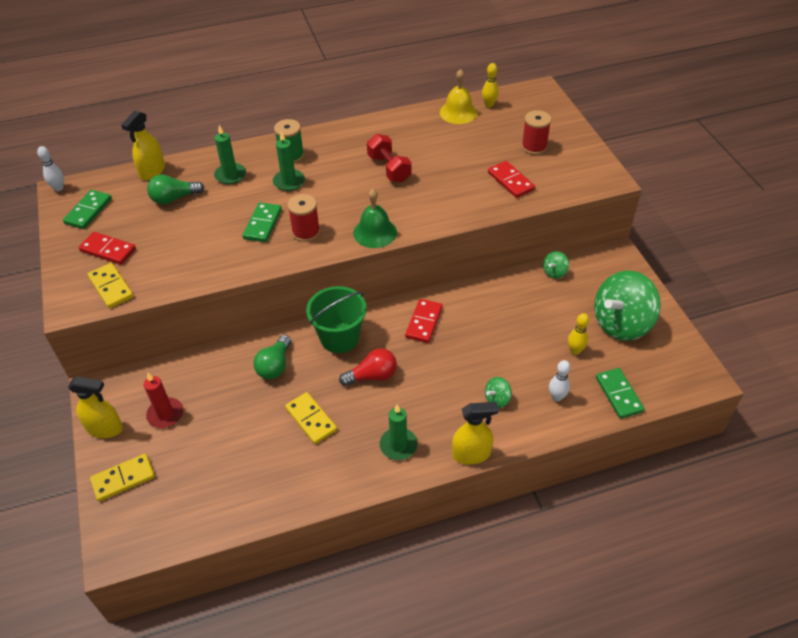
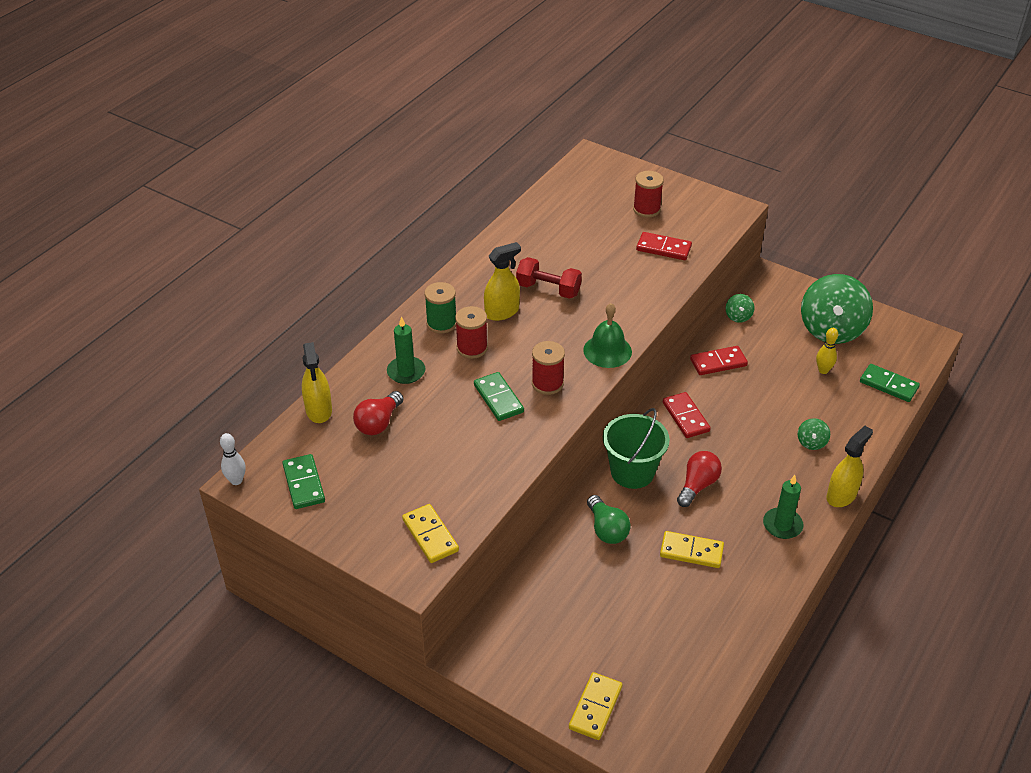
camera: 40 degrees left, 5 degrees down
yellow spray bottle [68,376,123,438] -> yellow spray bottle moved to [484,242,521,321]
red domino [79,232,136,265] -> red domino moved to [690,346,748,375]
yellow domino [88,263,133,308] -> yellow domino turned 45 degrees clockwise [402,504,459,563]
red candle [144,373,183,428] -> none
green light bulb [147,174,204,205] -> red light bulb [353,391,403,435]
green candle [273,131,305,191] -> red spool [455,306,488,359]
yellow bell [440,69,477,124] -> none
yellow bowling pin [482,63,499,107] -> none
white bowling pin [549,360,570,402] -> none

